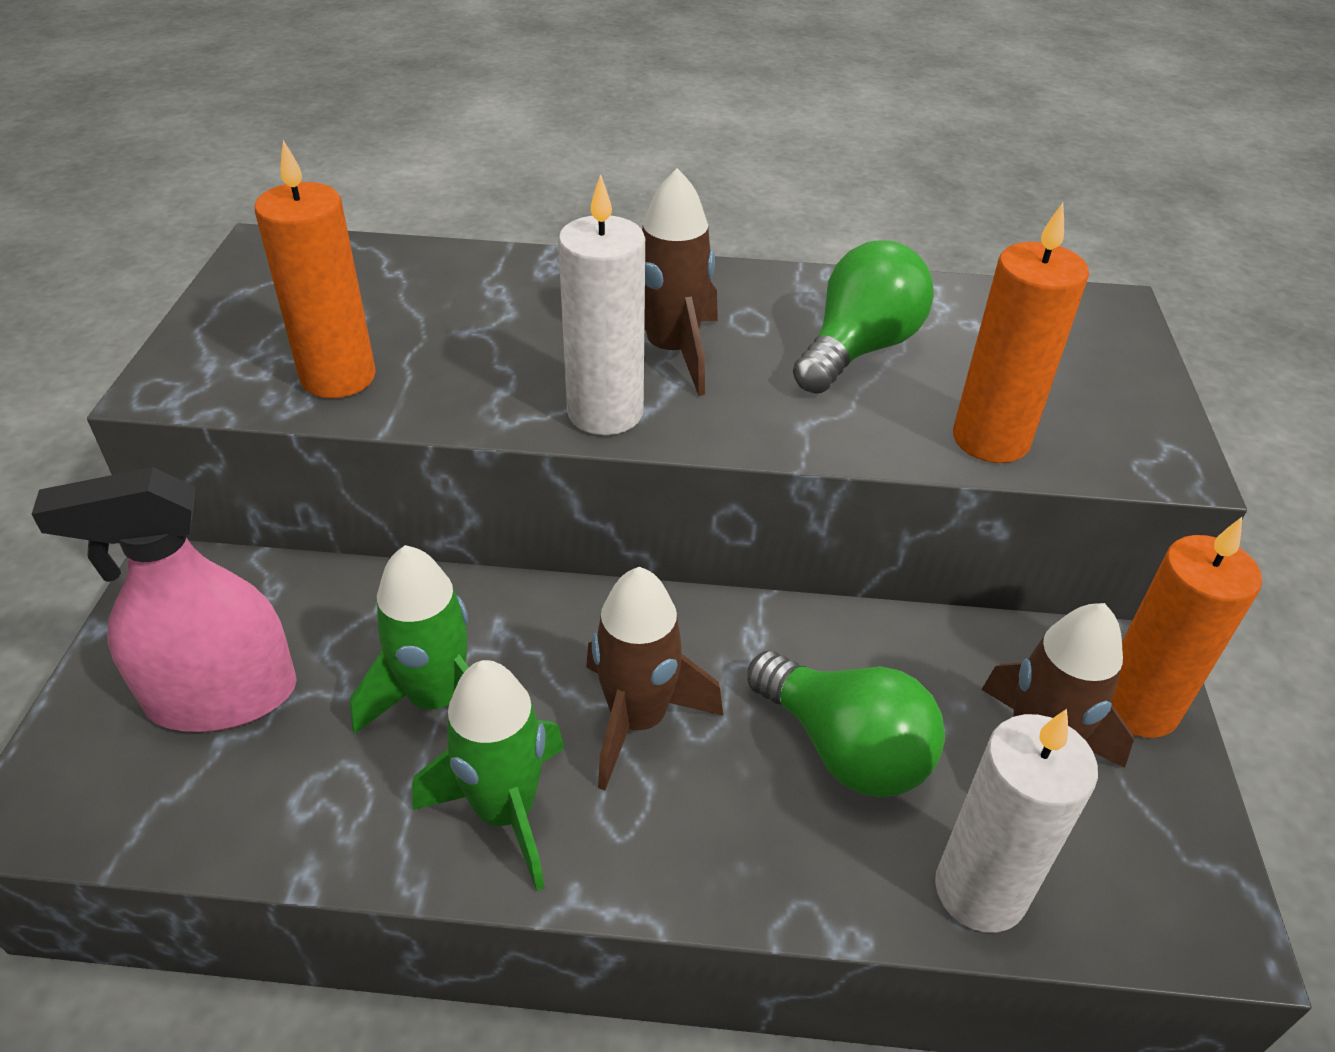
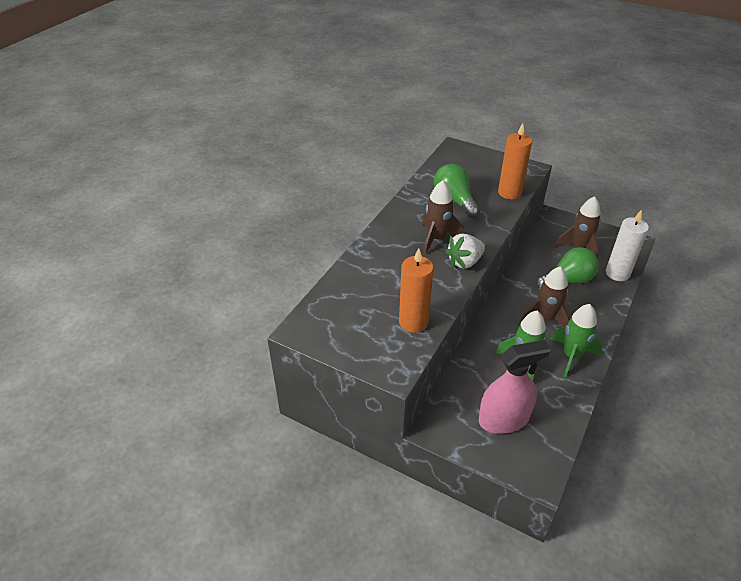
camera: 65 degrees left, 0 degrees up
pink spray bottle [32,467,297,732] -> pink spray bottle turned 120 degrees counterclockwise [479,340,551,434]
white candle [558,174,645,435] -> white strawberry [445,233,485,269]
orange candle [1111,517,1262,738] -> none

